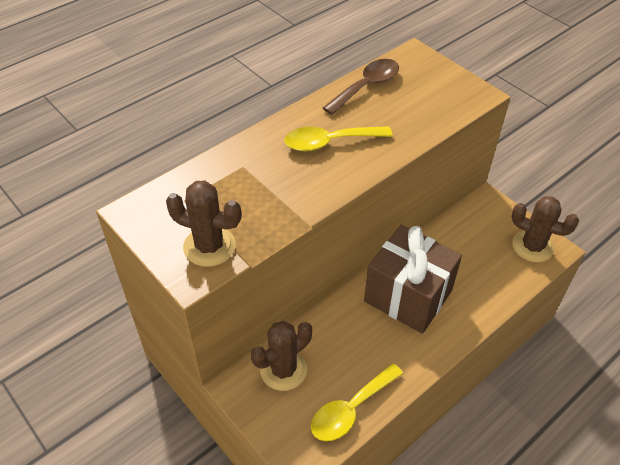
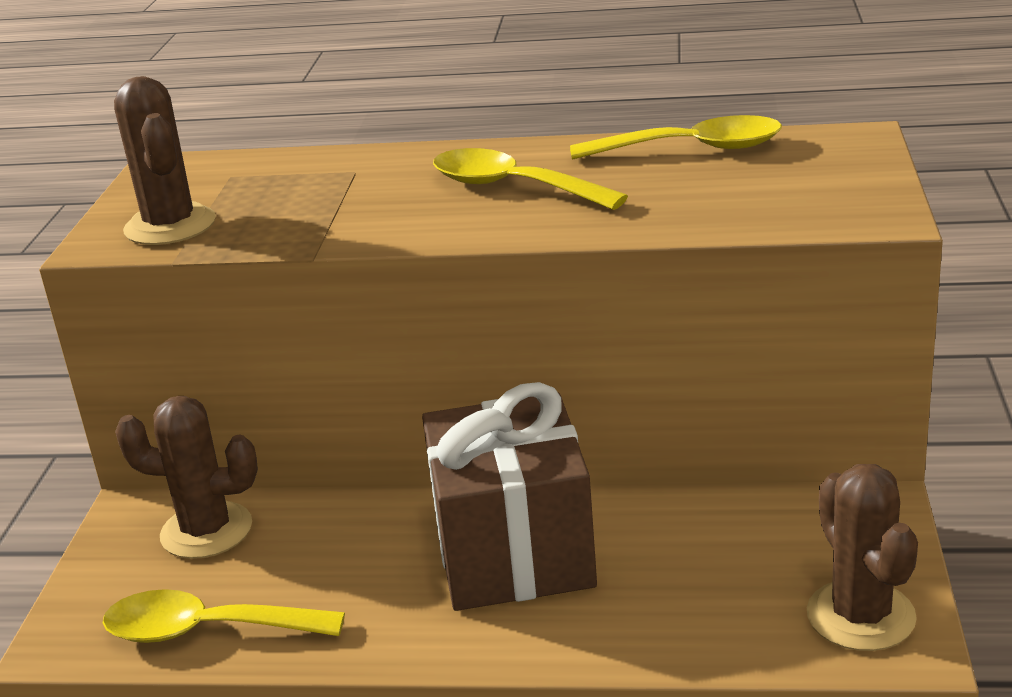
camera: 50 degrees right, 20 degrees down
brown spoon [323,59,399,115] -> yellow spoon [570,115,782,160]

